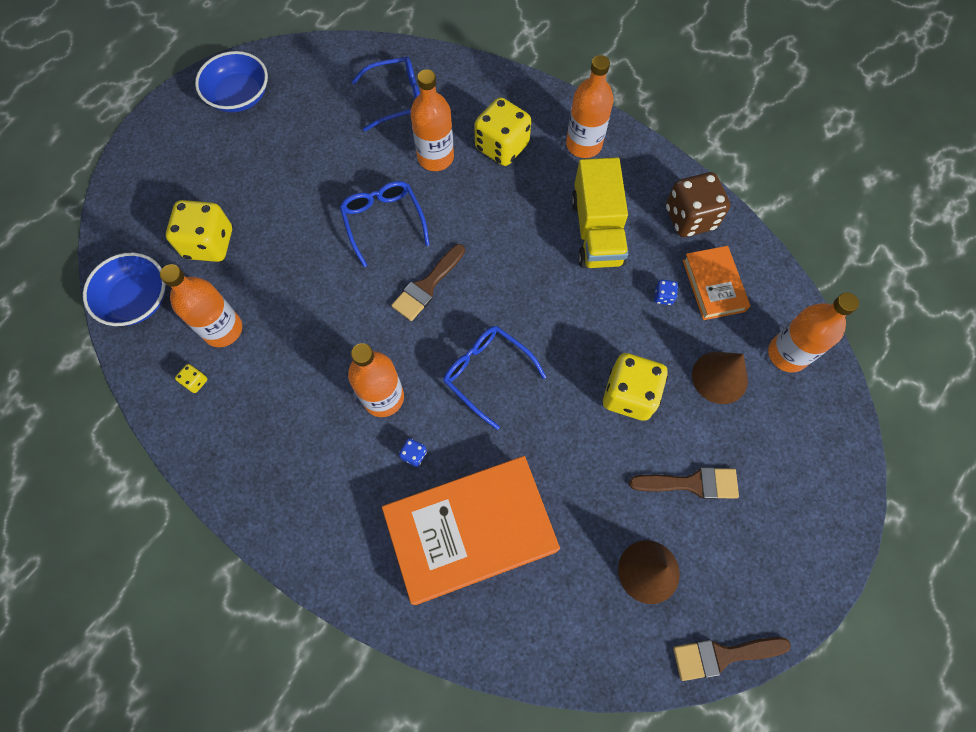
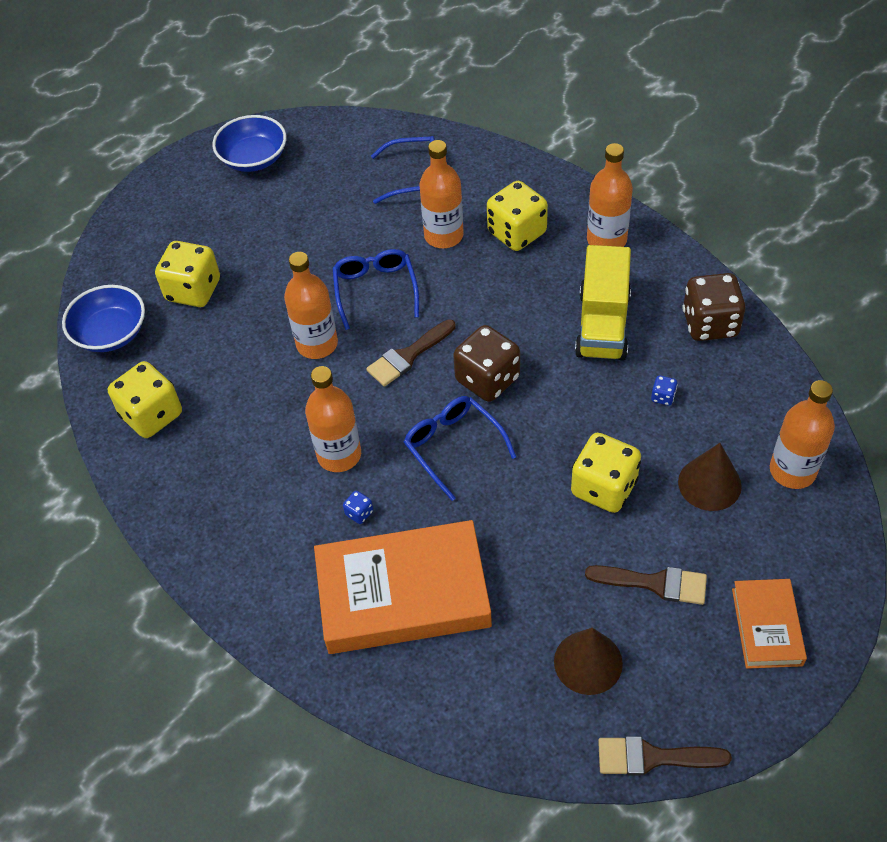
camera: 15 degrees right, 15 degrees down
orange bottle [160,264,242,347] -> orange bottle moved to [284,252,338,359]
yellow dice [175,364,207,393] -> yellow dice [108,361,182,438], size x2.41
orange book [683,246,750,320] -> orange book moved to [732,579,807,669]
none -> brown dice [453,325,520,402]

